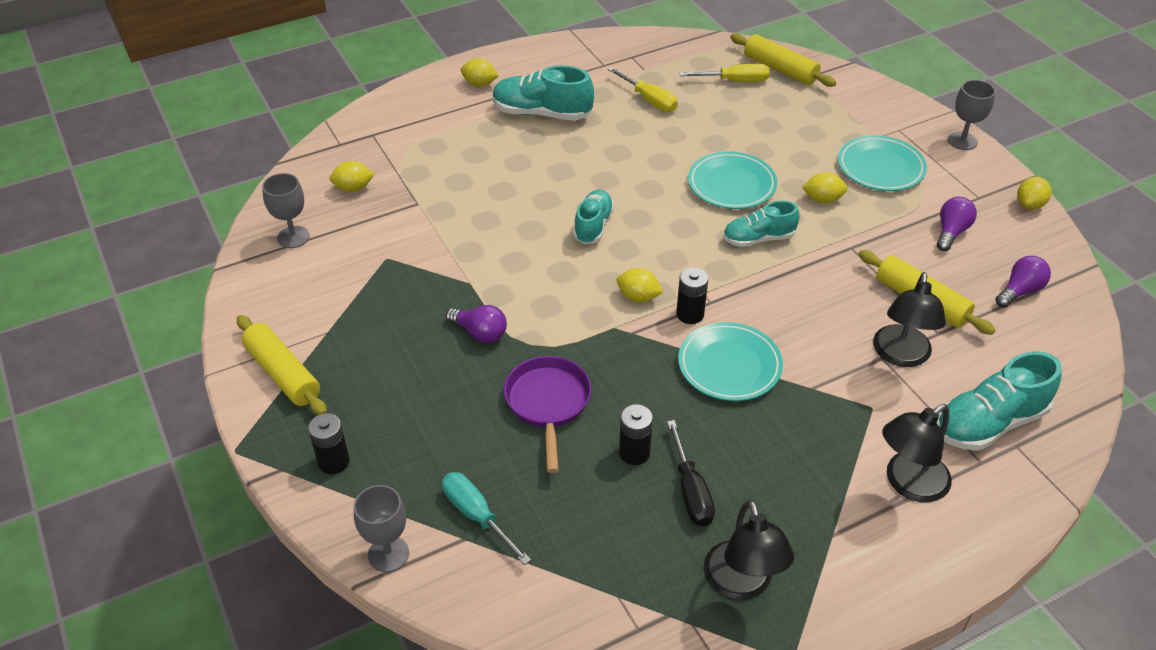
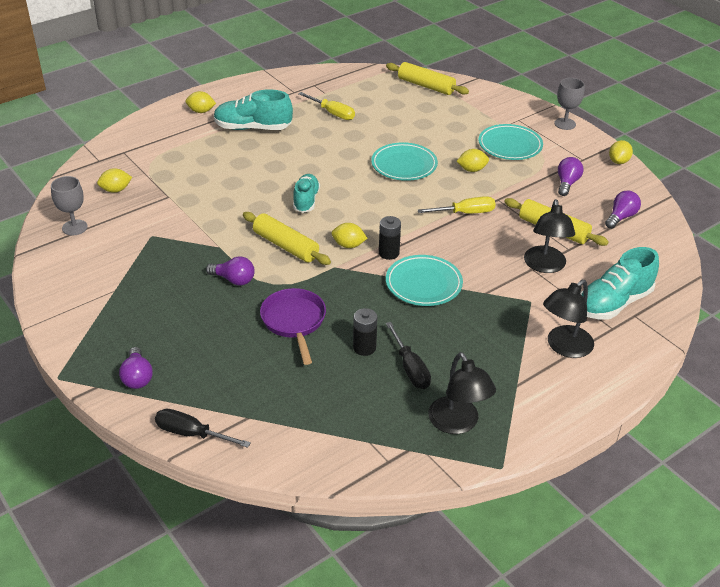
camera: 10 degrees left, 5 degrees down
yellow rolling pin [237,315,327,415] -> yellow rolling pin moved to [243,212,331,265]
black battery [308,413,349,474] -> purple light bulb [119,347,153,389]
grey goblet [354,485,409,572] -> black screwdriver [155,409,251,448]
turquoise screwdriver [442,472,531,565] -> none
yellow screwdriver [680,64,770,82] -> yellow screwdriver moved to [417,196,495,214]
turquoise shoe [723,201,800,247] -> none

